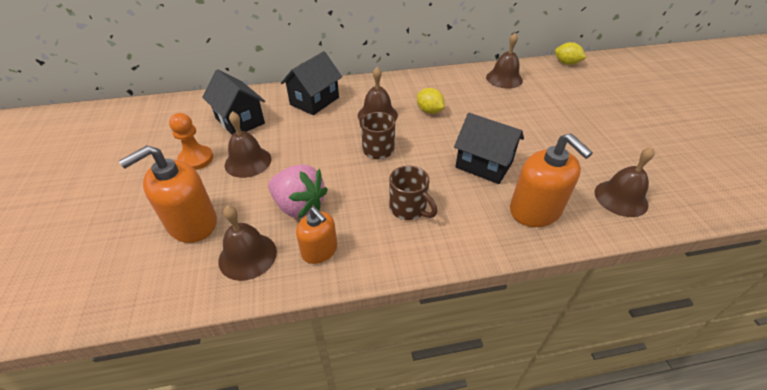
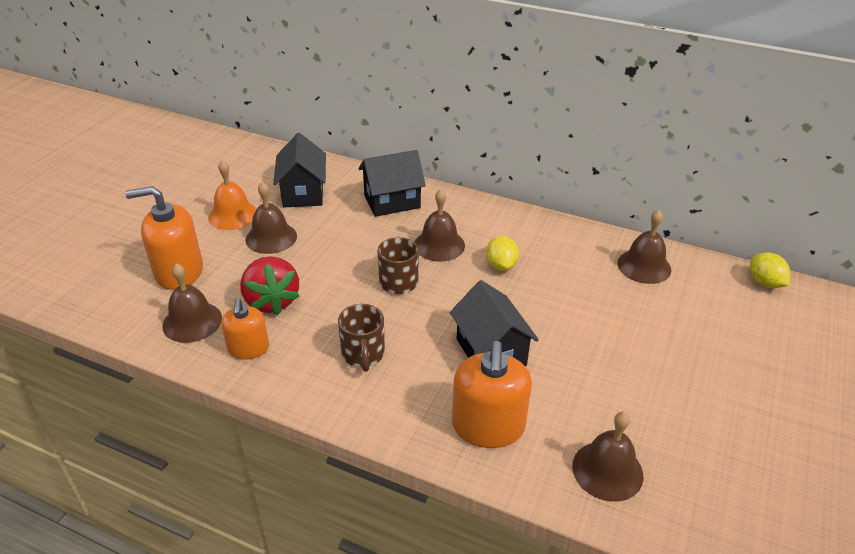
camera: 35 degrees right, 5 degrees down
orange pawn [169,113,213,170] -> orange bell [208,160,257,230]
pink strawberry [268,164,328,219] -> red strawberry [240,256,300,315]

